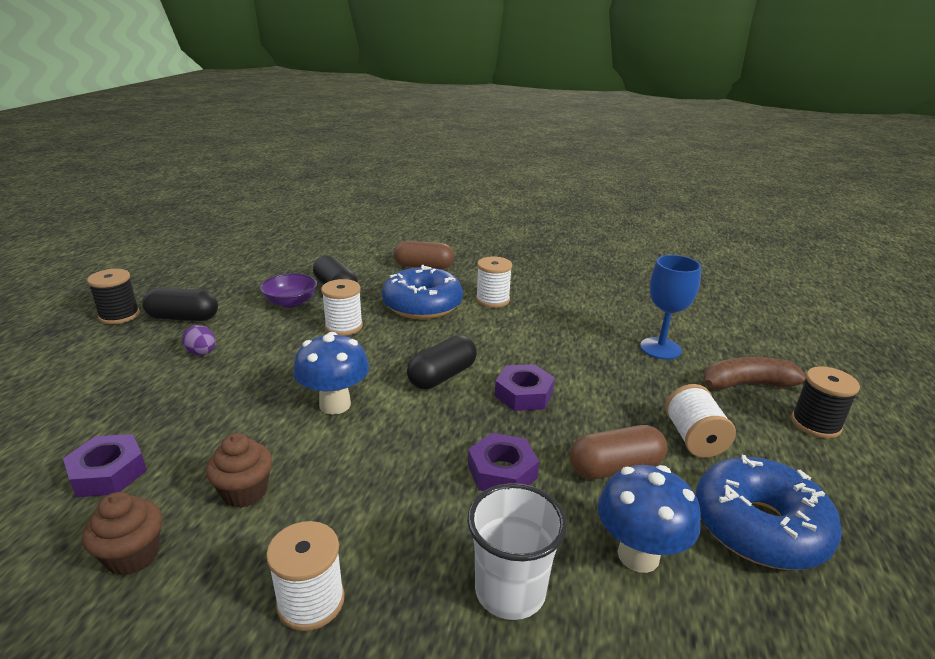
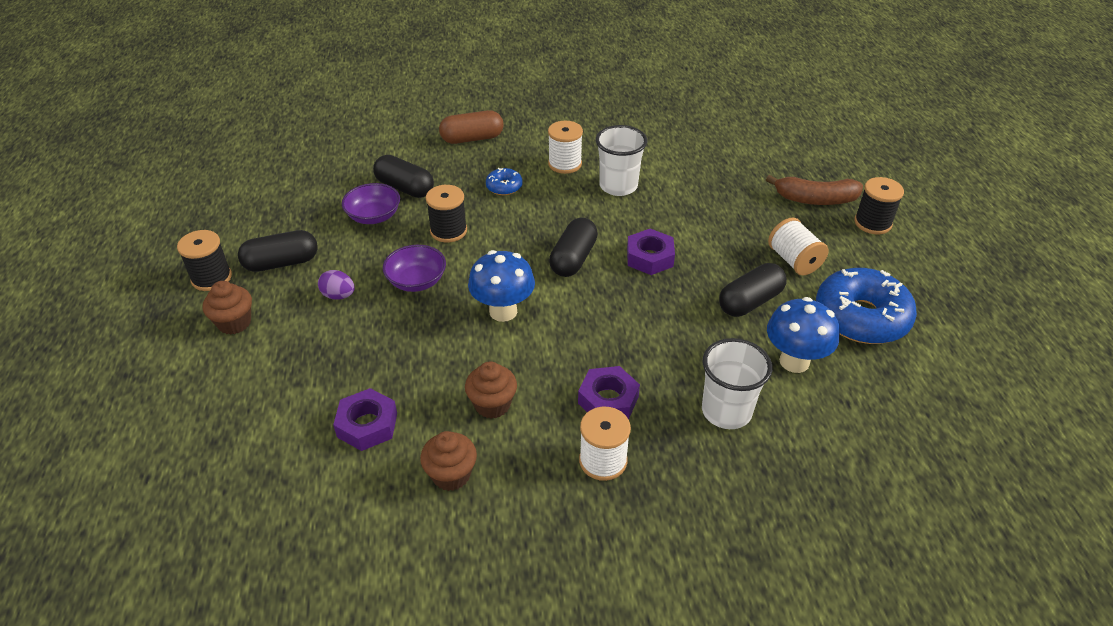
camera: 20 degrees left, 15 degrees up
white spool [321,279,363,336] -> black spool [426,185,467,242]
blue donut [382,265,463,319] -> blue donut [486,168,523,195], size x0.46
purple nut [468,433,539,491] -> purple nut moved to [578,366,640,419]
brown capsule [570,425,667,479] -> black capsule [719,263,787,317]
blue goblet [640,255,701,360] -> none
brown banana [703,357,806,390] -> brown banana turned 150 degrees counterclockwise [766,175,863,205]
none -> brown cupcake [202,281,252,335]
none -> purple bowl [383,245,446,292]
none -> white cup [596,125,647,196]

